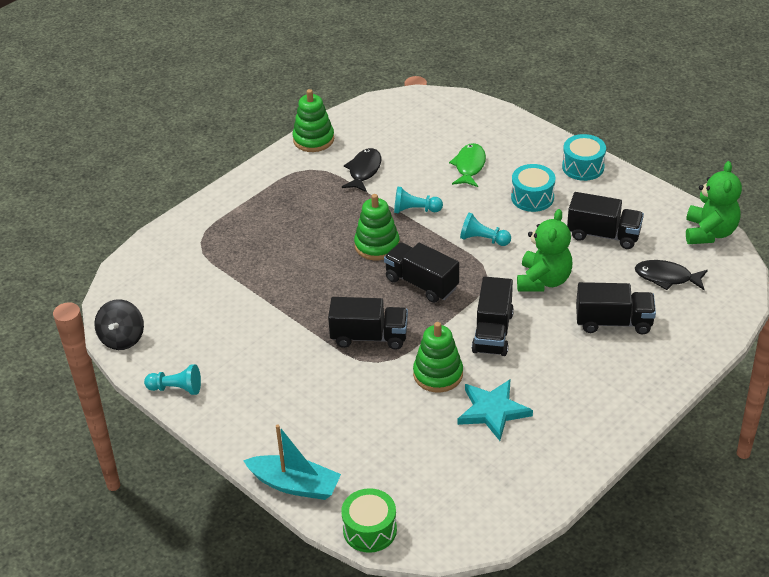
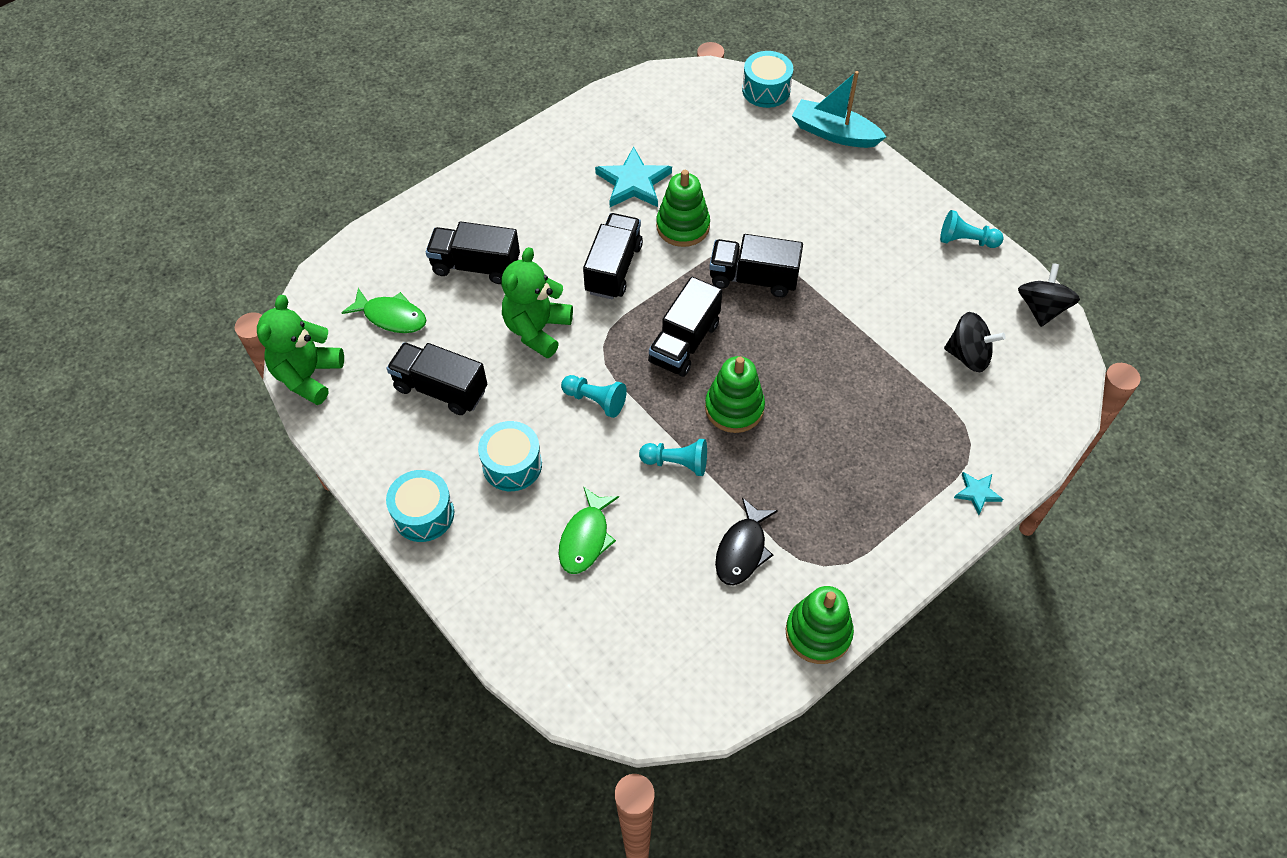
camera: 175 degrees left, 15 degrees up
green drum [341,488,397,553] -> turquoise drum [742,51,793,108]
black truck [384,242,459,303] -> black truck turned 75 degrees clockwise [648,277,722,377]
black fish [635,260,708,290] -> green fish [341,288,426,333]
none -> black spinning top [944,312,1006,372]
none -> turquoise star [954,472,1003,515]

